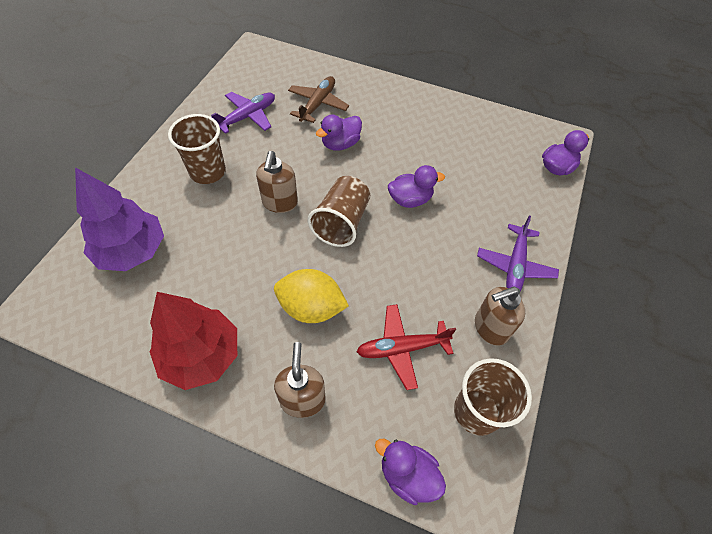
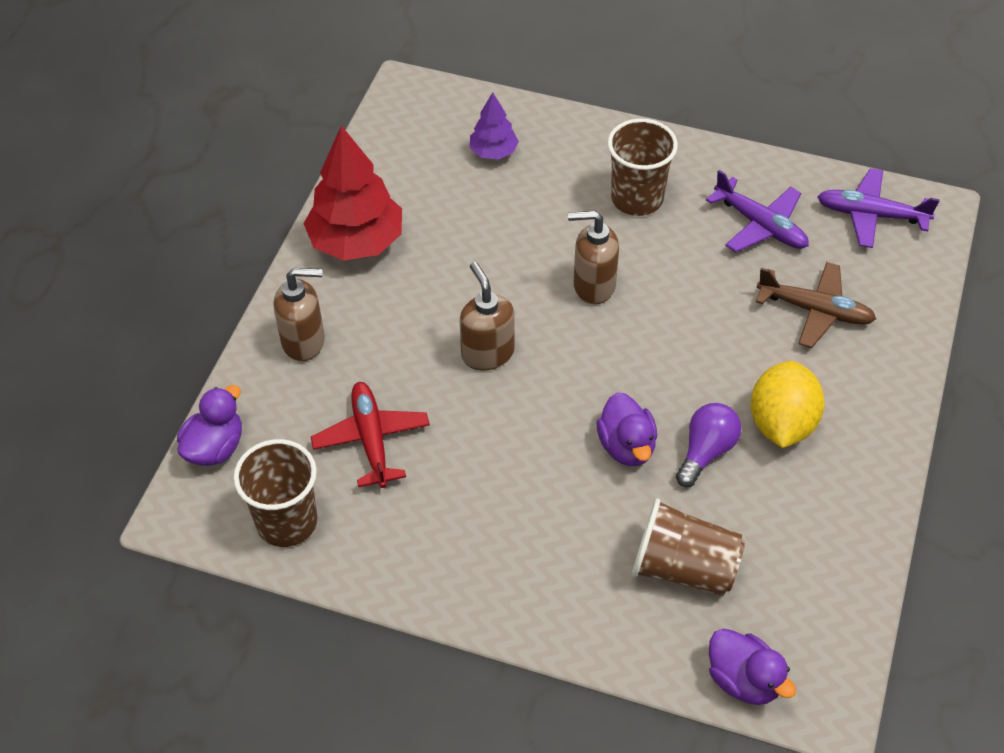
camera: 90 degrees right, 5 degrees down
purple tree [75,168,164,271] -> purple tree [470,92,519,160], size x0.53
yellow lemon [274,269,349,323] -> yellow lemon moved to [750,361,825,448]
brown cup [308,176,370,247] -> brown cup moved to [632,498,745,596]
purple duck [316,115,362,151] -> none
brown soap dispenser [475,286,525,346] -> brown soap dispenser moved to [460,262,515,371]
purple plane [477,216,559,292] -> purple plane moved to [817,168,940,248]
none -> purple light bulb [676,403,741,487]

